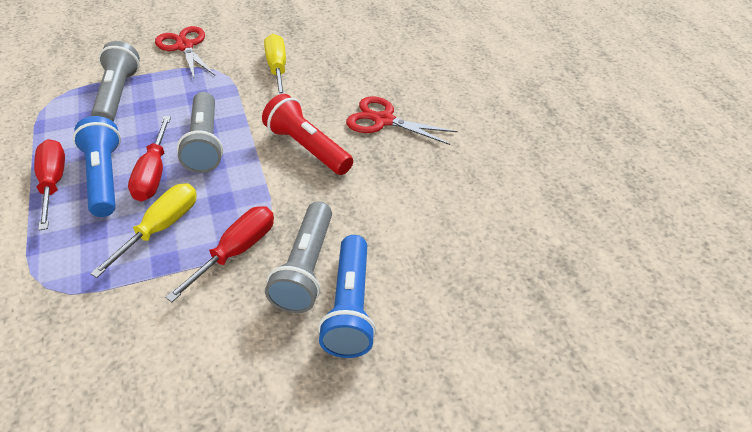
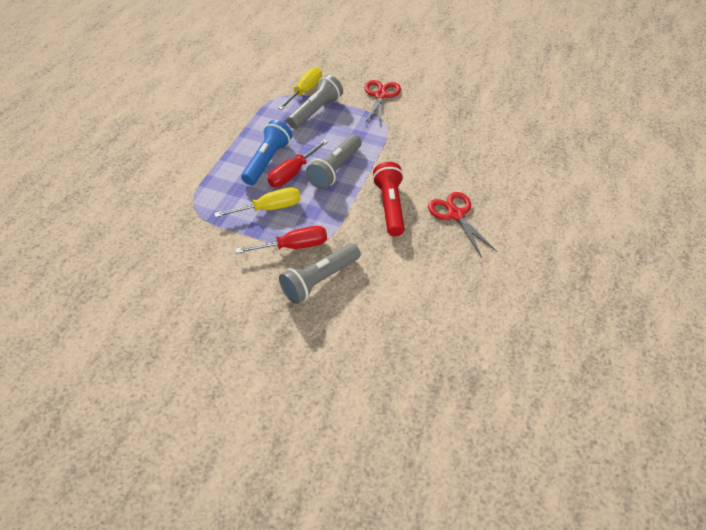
camera: 40 degrees right, 5 degrees up
red screwdriver [34,139,65,231] -> none
yellow screwdriver [264,34,286,95] -> yellow screwdriver moved to [278,67,322,110]
blue flashlight [318,235,376,358] -> none

